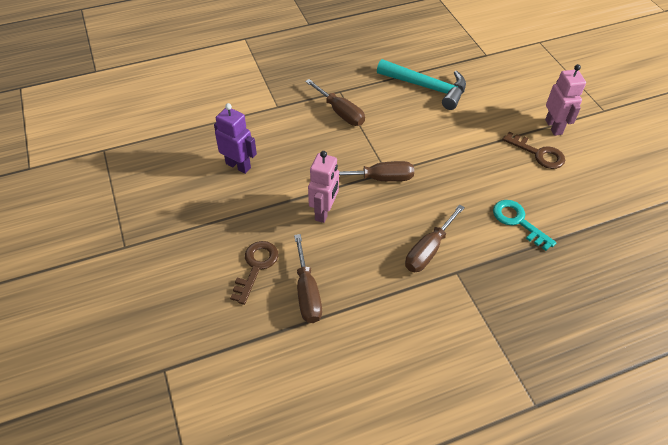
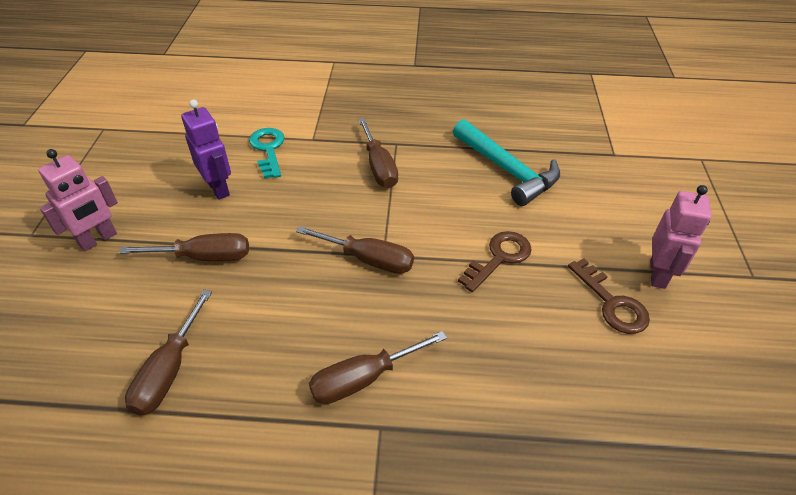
camera: 25 degrees right, 5 degrees down
brown key [230,241,278,305] -> brown key moved to [458,231,532,292]
pink robot [308,151,339,223] -> pink robot moved to [38,149,118,251]
turquoise key [493,200,557,251] -> turquoise key moved to [249,128,285,179]
none -> brown screwdriver [119,233,249,261]

